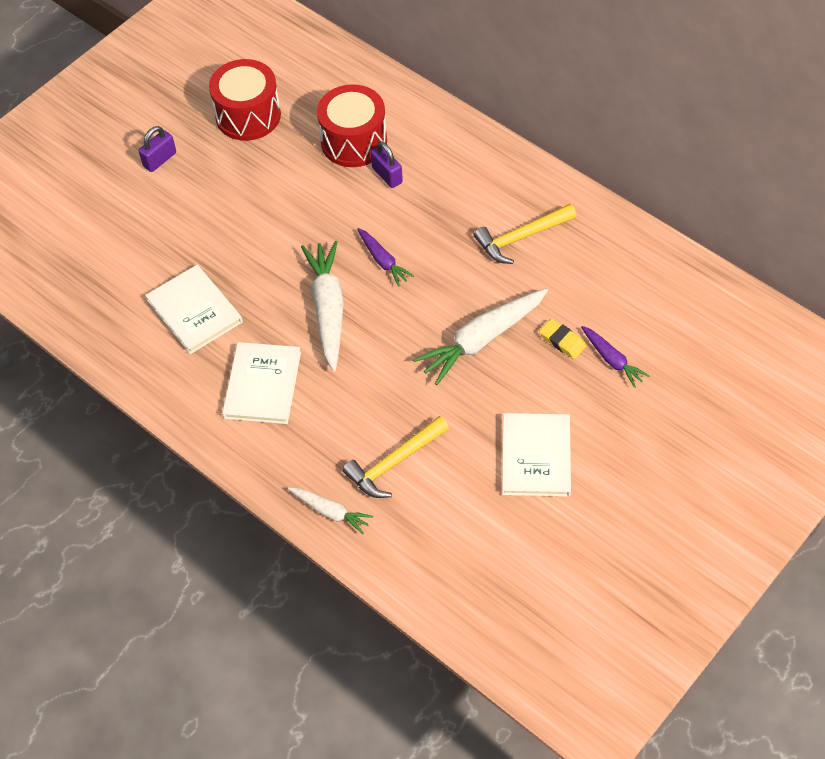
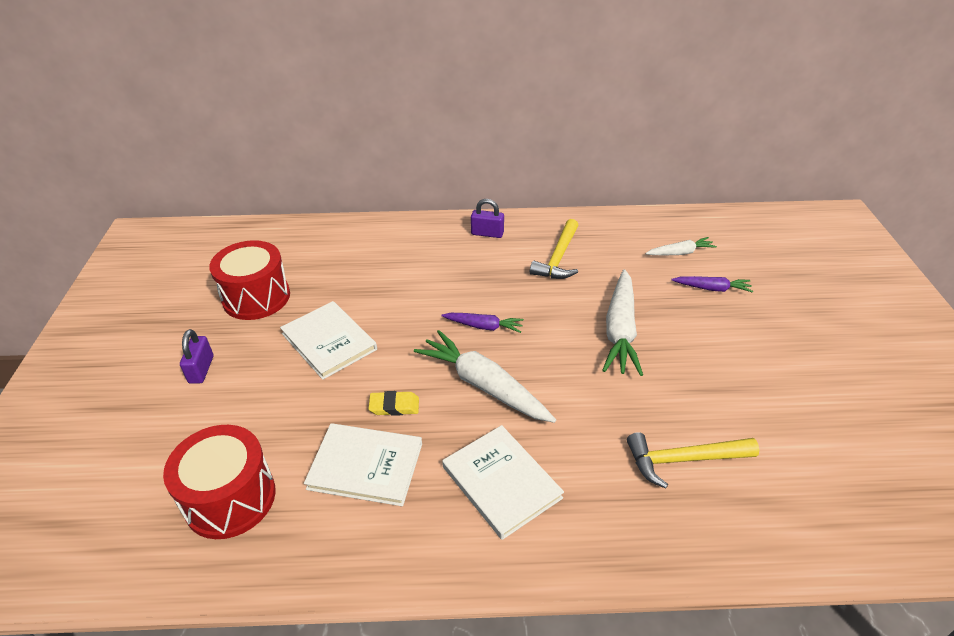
camera: 45 degrees left, 15 degrees down
white carrot [288,487,373,534] -> white carrot moved to [645,237,717,255]
red drum [317,84,387,167] -> red drum moved to [163,425,276,539]
yellow hammer [342,416,449,498] -> yellow hammer turned 75 degrees clockwise [627,432,759,489]
purple padlock [371,141,403,188] -> purple padlock moved to [471,199,504,238]
white book [502,413,571,497] -> white book moved to [280,301,377,380]
yellow eraser [539,319,586,359] -> yellow eraser moved to [368,391,419,416]

